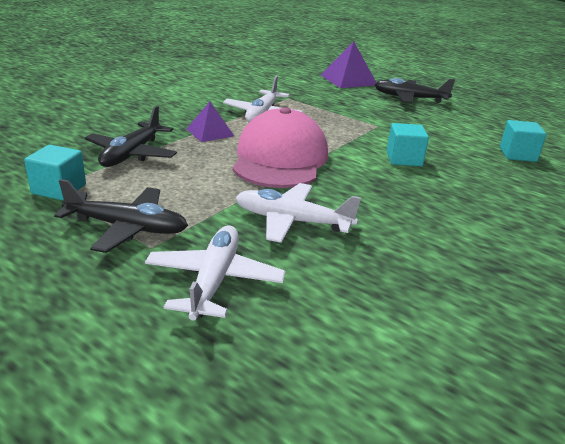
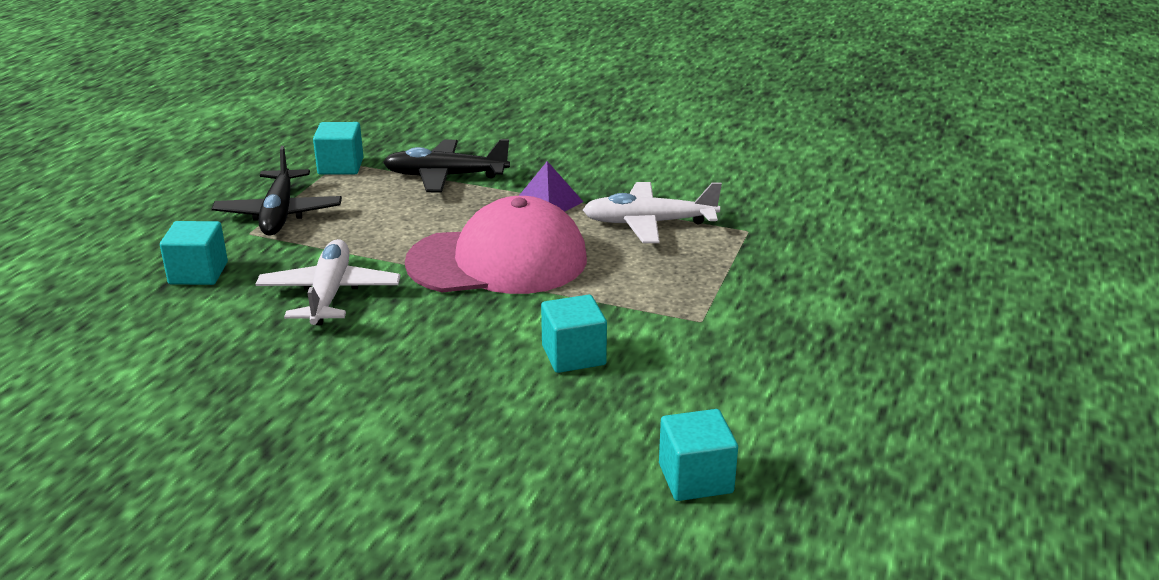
camera: 75 degrees right, 0 degrees up
white plane [145,225,286,321] -> turquoise cube [160,221,228,285]
purple pyramid [321,41,377,88] -> none
black plane [375,78,455,103] -> none

